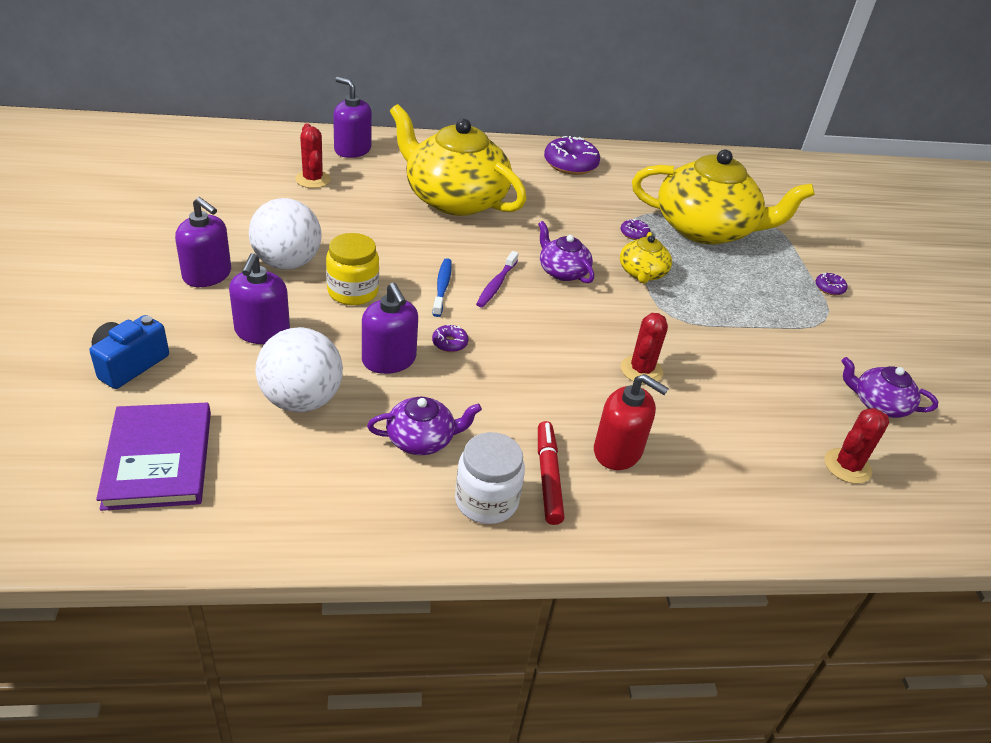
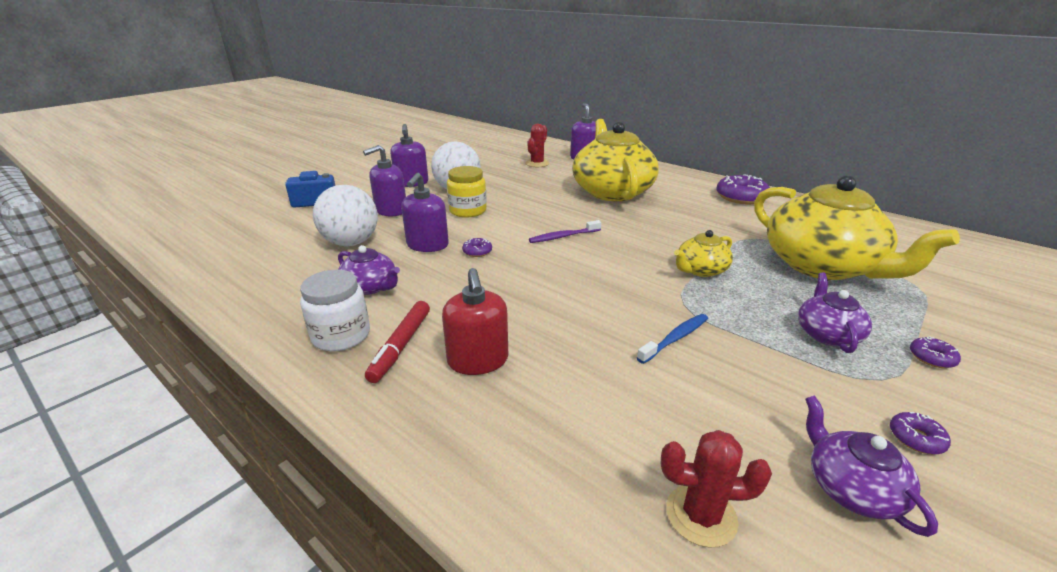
camera: 50 degrees right, 10 degrees down
purple book [96,403,211,511] -> none
blue toothbrush [433,258,452,317] -> blue toothbrush moved to [637,314,708,364]
purple teapot [538,221,594,283] -> purple teapot moved to [798,273,872,353]
red marker [538,421,565,525] -> red marker turned 150 degrees clockwise [365,301,430,383]
purple donut [621,219,650,240] -> purple donut moved to [890,412,951,454]
red cactus [621,313,668,384] -> none

